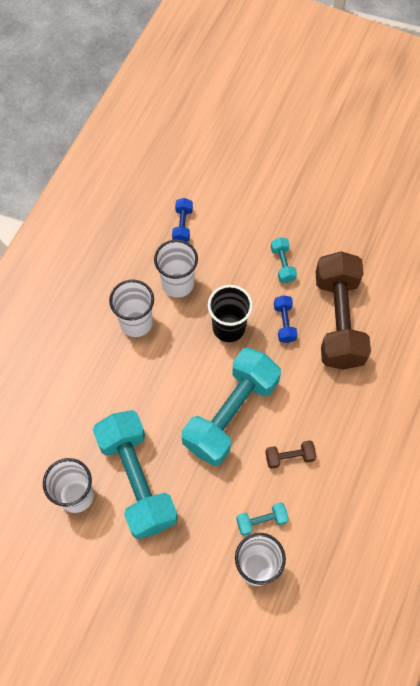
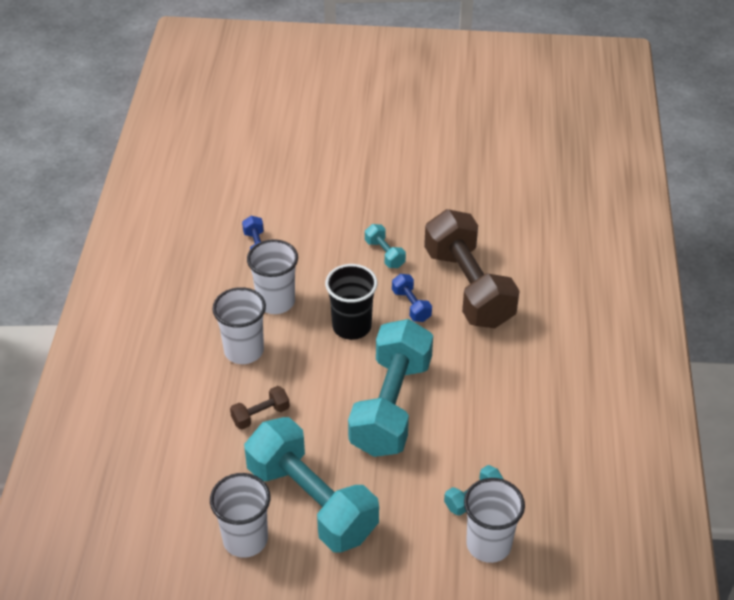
camera: 20 degrees left, 20 degrees down
brown dumbbell [266,440,316,469] -> brown dumbbell moved to [230,386,290,429]

